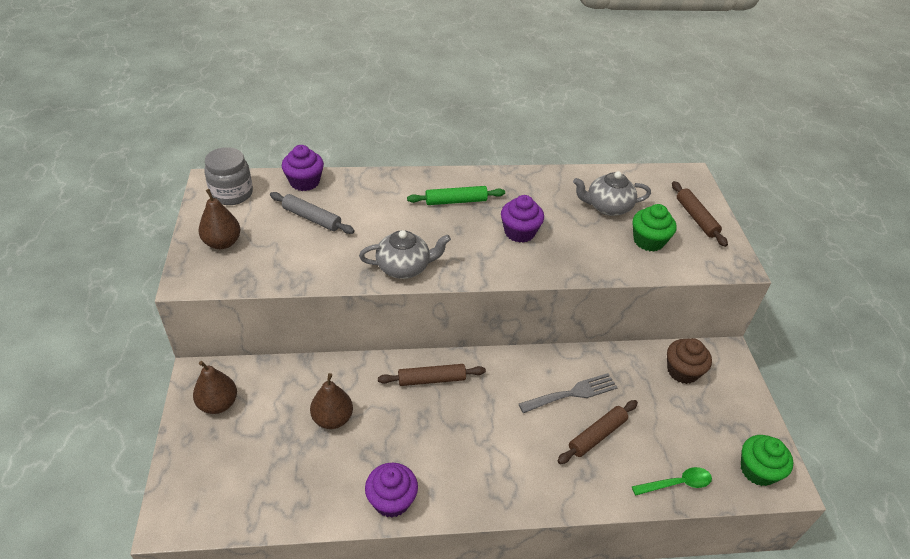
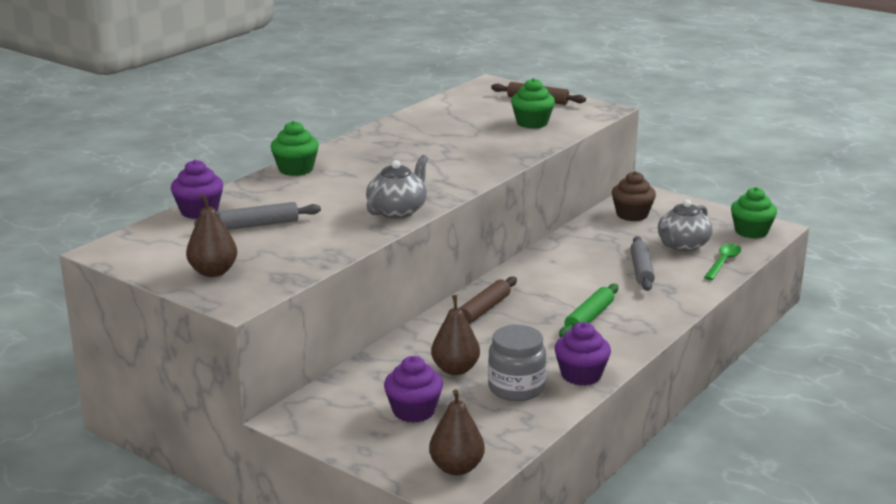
camera: 45 degrees left, 20 degrees down
brown pear [193,361,237,414] -> brown pear moved to [429,389,485,475]
grey jar [204,147,253,205] -> grey jar moved to [488,325,546,401]
green rolling pin [407,186,505,205] -> green rolling pin moved to [559,284,618,337]
purple cupcake [501,195,544,243] -> purple cupcake moved to [384,356,443,423]
grey fork [519,373,618,413] -> none
brown rolling pin [558,400,638,464] -> grey rolling pin [630,236,655,291]
grey teapot [573,171,651,216] -> grey teapot moved to [658,199,713,251]
none -> green cupcake [271,121,319,176]

